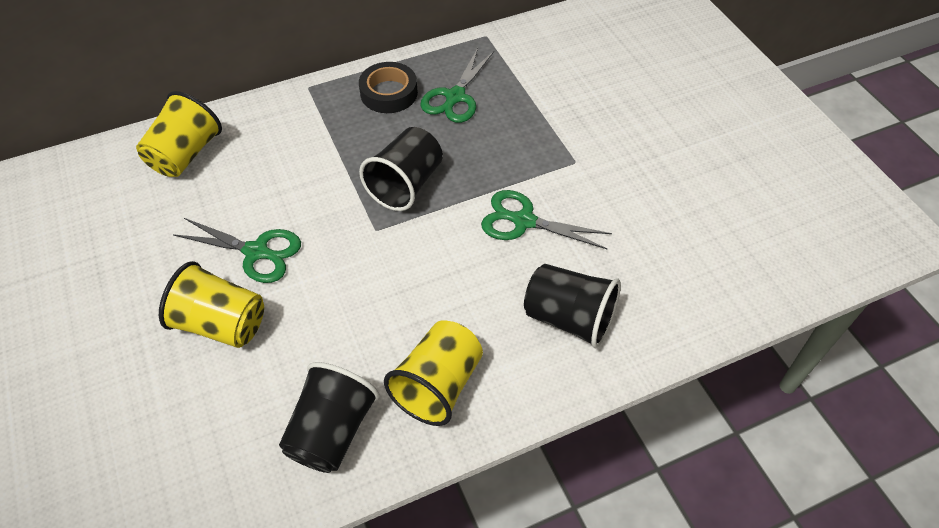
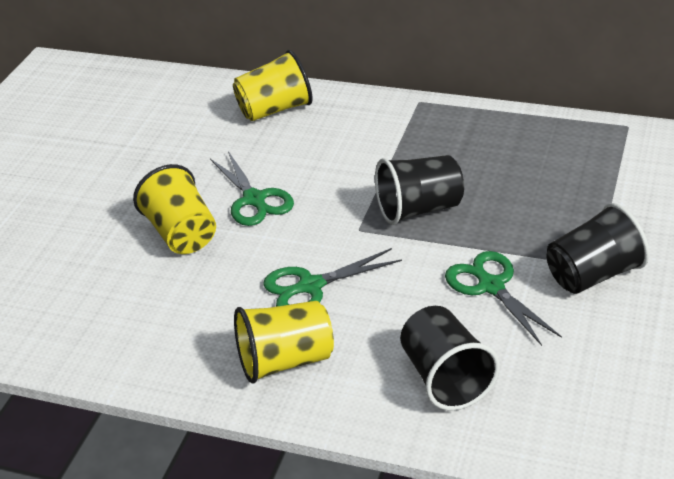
camera: 45 degrees right, 15 degrees down
black cup [279,362,380,473] -> black cup moved to [546,203,649,294]
black tape [359,62,418,113] -> none
green scissors [420,48,494,123] -> green scissors moved to [263,248,402,307]

